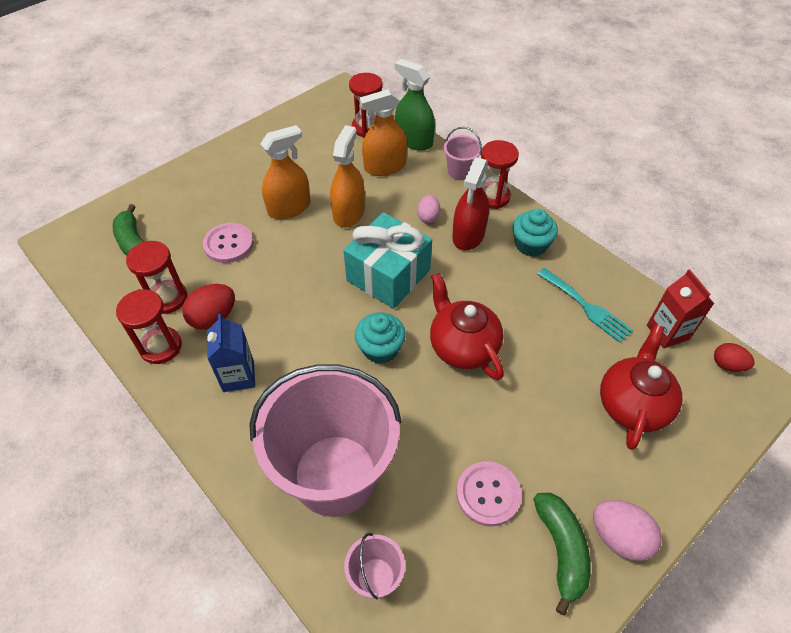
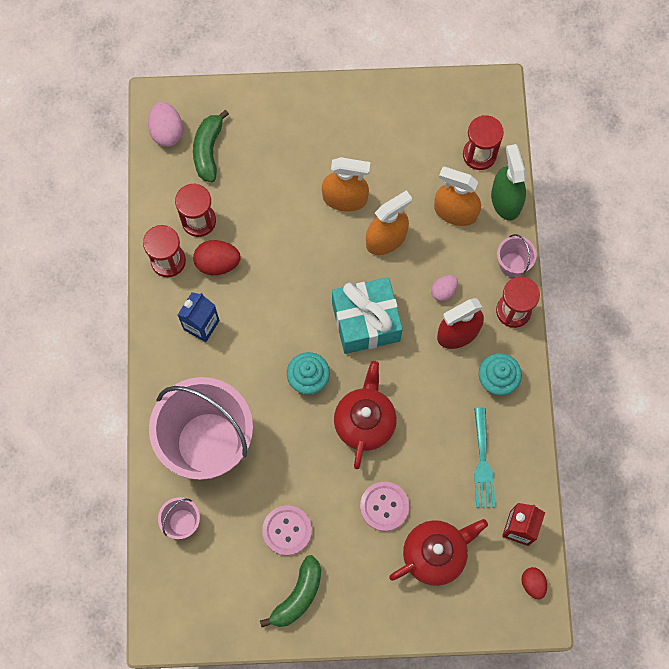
camera: 40 degrees right, 20 degrees up
pink button [203,223,254,263] -> pink button moved to [360,482,409,531]
pink egg [593,500,662,561] -> pink egg moved to [148,102,183,147]

